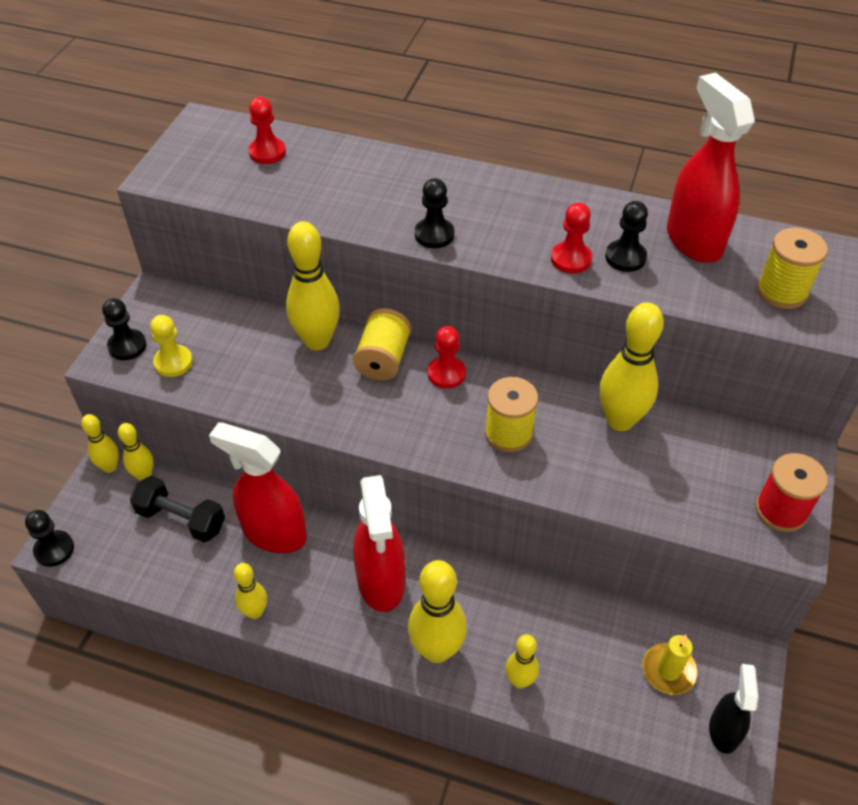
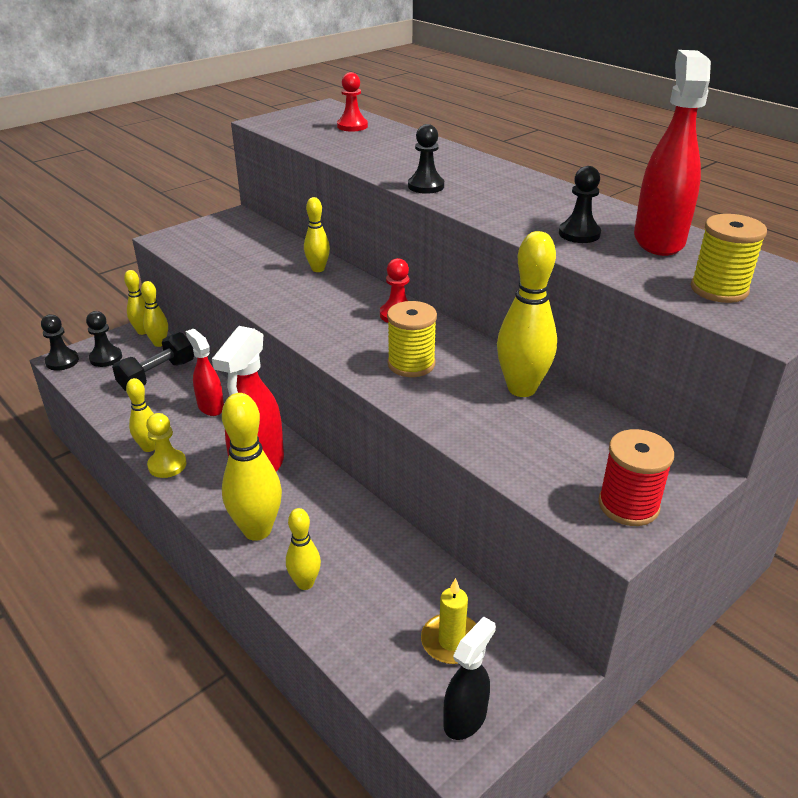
camera: 30 degrees right, 15 degrees down
black pawn [102,298,146,360] -> black pawn moved to [86,311,122,367]
black dumbbell [130,476,225,543] -> black dumbbell turned 75 degrees clockwise [112,332,194,391]
yellow pawn [150,315,193,377] -> yellow pawn moved to [146,413,187,478]
red spray bottle [209,422,307,553] -> red spray bottle [186,329,224,416], size x0.58
yellow bowling pin [286,221,340,350] -> yellow bowling pin [304,197,330,272], size x0.56
yellow spool [353,308,411,381] -> none
red pawn [551,202,592,273] -> none

